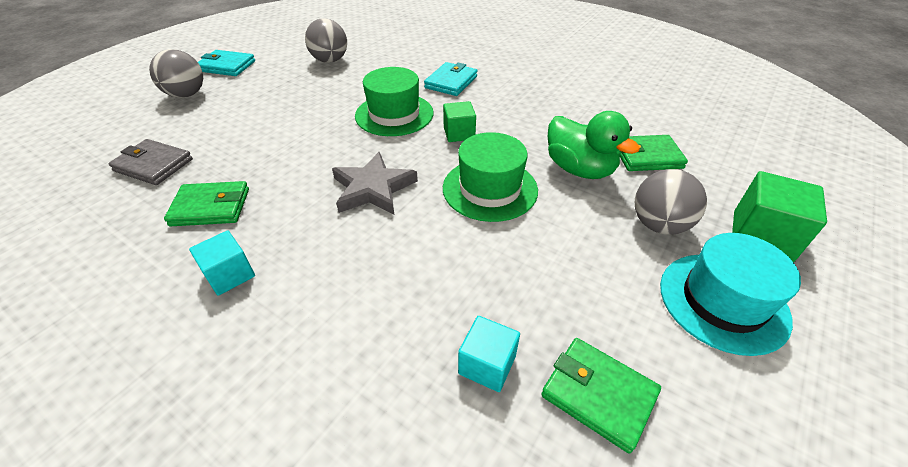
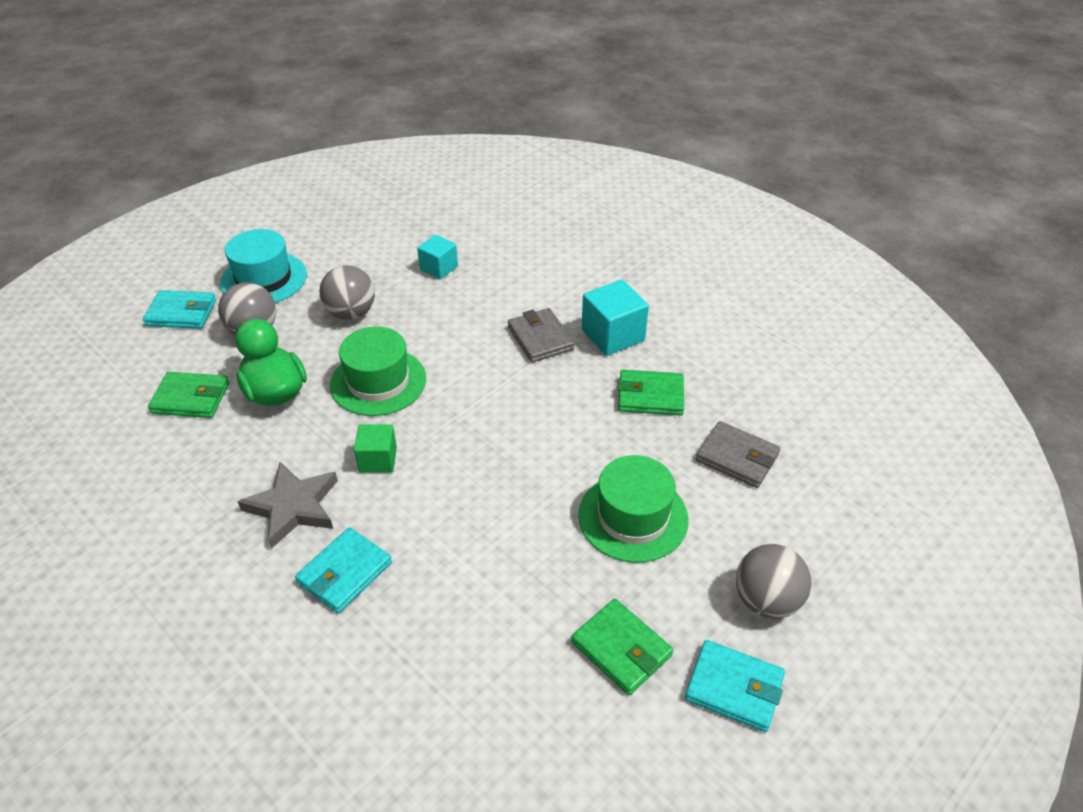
camera: 170 degrees left, 0 degrees up
turquoise cube [189,231,255,295] -> turquoise cube [581,280,649,356], size x1.56
grey ball [305,18,347,63] -> grey ball moved to [319,265,375,320]
grey star [332,152,418,214] -> grey star moved to [238,462,338,549]
green hat [355,67,433,136] -> green hat moved to [578,455,689,563]
green wallet [541,338,661,453] -> green wallet moved to [571,599,673,695]
green cube [732,171,827,262] -> turquoise wallet [143,290,216,329]
none -> grey wallet [508,308,575,363]

